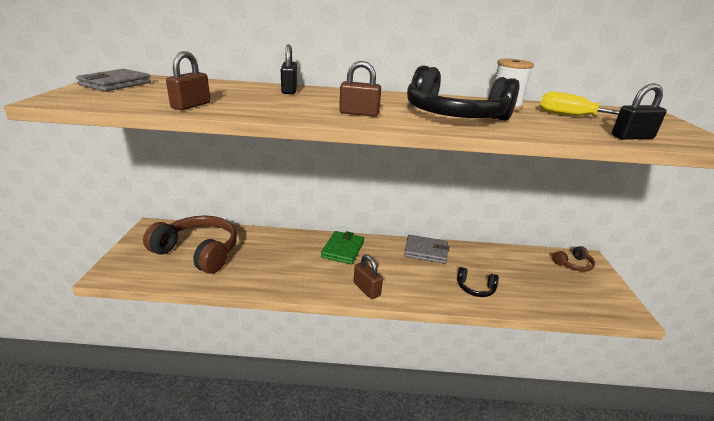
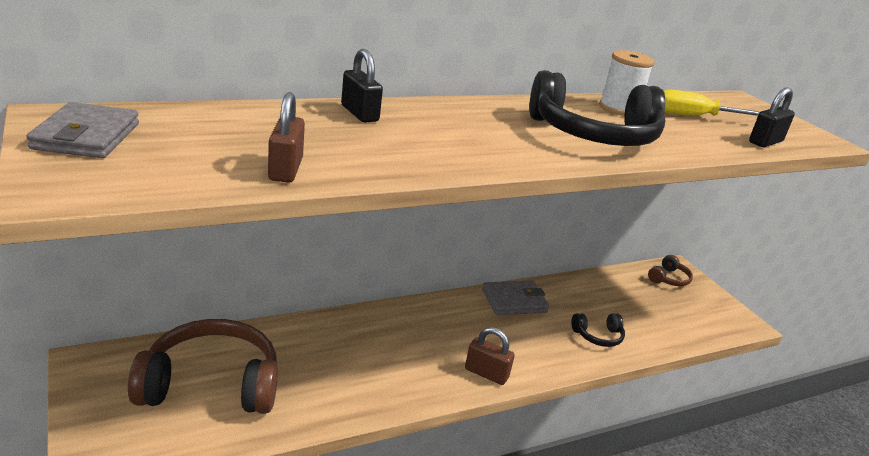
camera: 30 degrees left, 0 degrees up
green wallet [321,231,364,264] -> none
brown padlock [339,61,381,117] -> none

